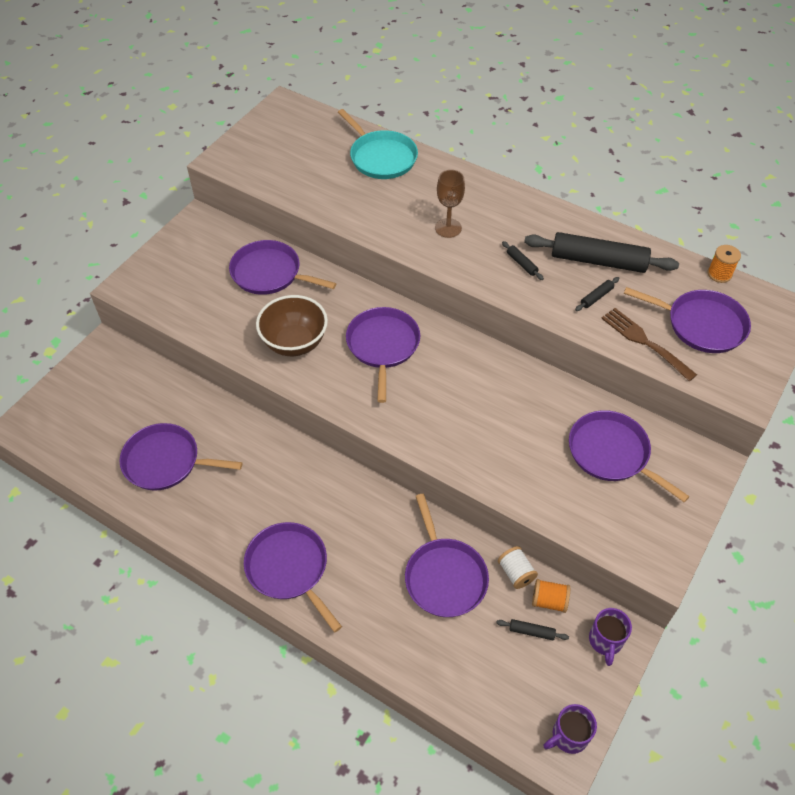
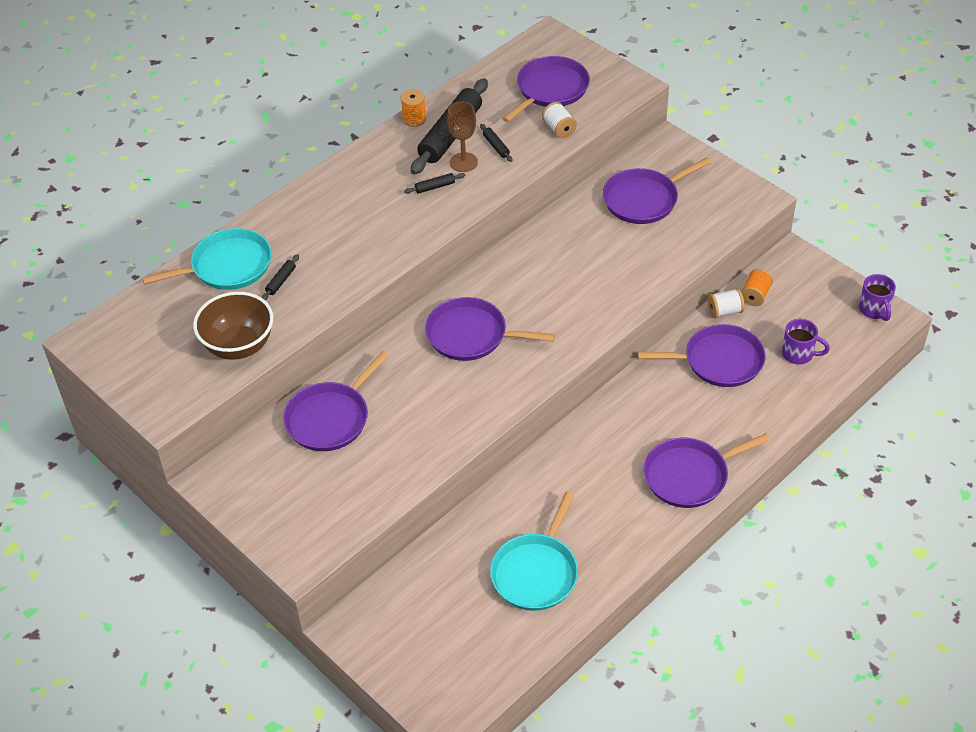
camera: 75 degrees left, 5 degrees down
purple pan [120,423,242,491] -> turquoise pan [490,491,578,611]
brown bowl [256,295,328,356] -> brown bowl moved to [193,292,274,360]
brown goblet [435,170,465,238] -> brown goblet moved to [447,101,478,172]
black rolling pin [496,619,569,640] -> black rolling pin moved to [262,254,299,300]
purple mug [589,608,632,666] -> purple mug moved to [782,319,830,364]
brown fork [601,308,697,381] -> white spool [542,102,577,138]
orange spool [708,245,741,283] -> orange spool moved to [401,89,426,127]

